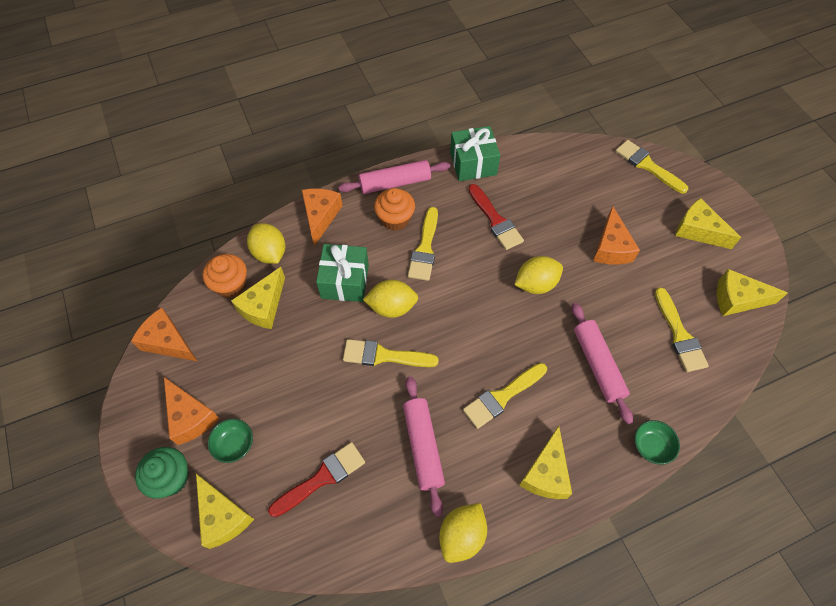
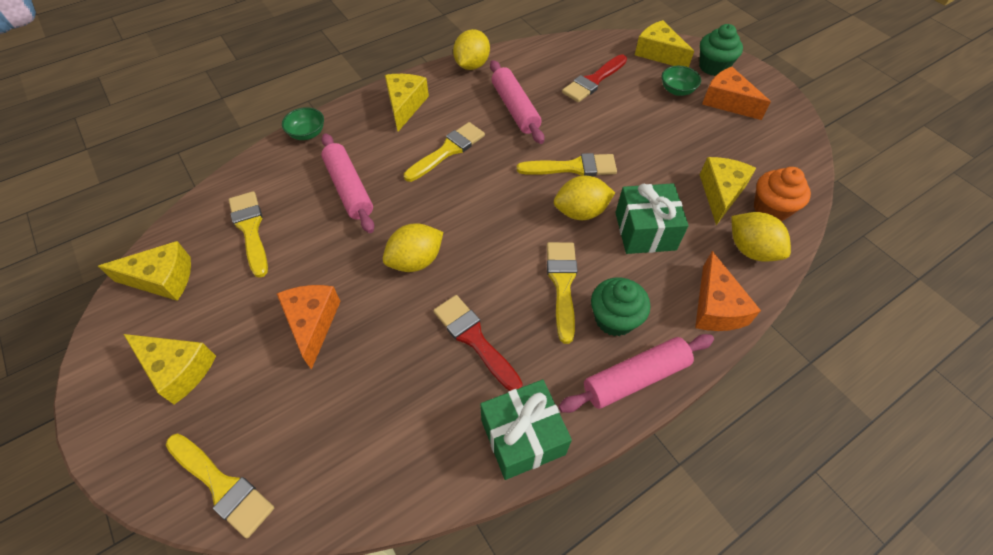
camera: 170 degrees right, 5 degrees down
orange cheese [131,308,197,361] -> none
orange cupcake [374,188,415,231] -> green cupcake [591,277,650,336]

